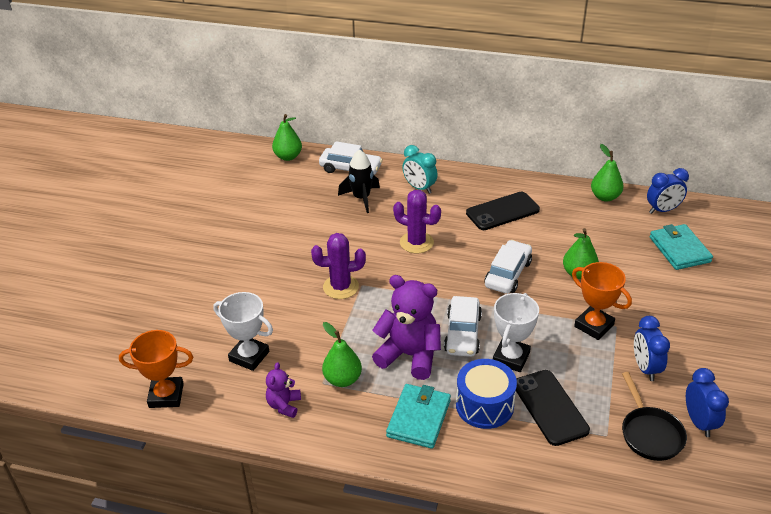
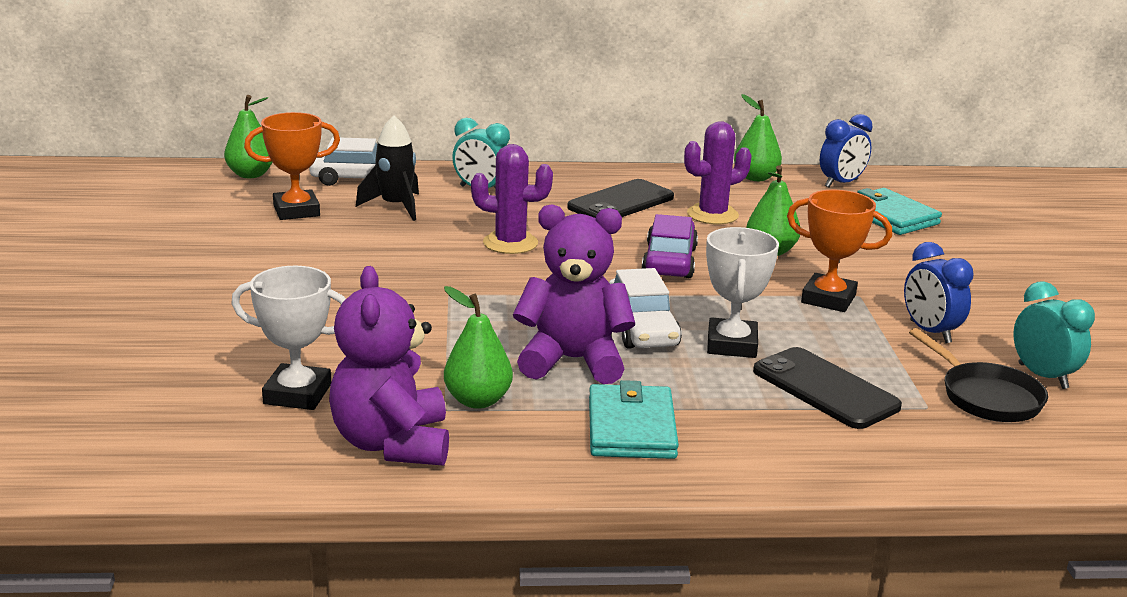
camera: 20 degrees left, 15 degrees down
orange trophy [119,330,193,408] -> orange trophy moved to [244,112,340,220]
purple teddy bear [266,362,301,418] -> purple teddy bear [329,266,449,466], size x1.94
purple cactus [311,233,366,299] -> purple cactus moved to [684,121,752,224]
blue drum [456,359,517,429] -> none
white car [485,240,532,294] -> purple car [642,214,698,278]
blue clock [686,368,729,437] -> turquoise clock [1013,281,1095,389]

